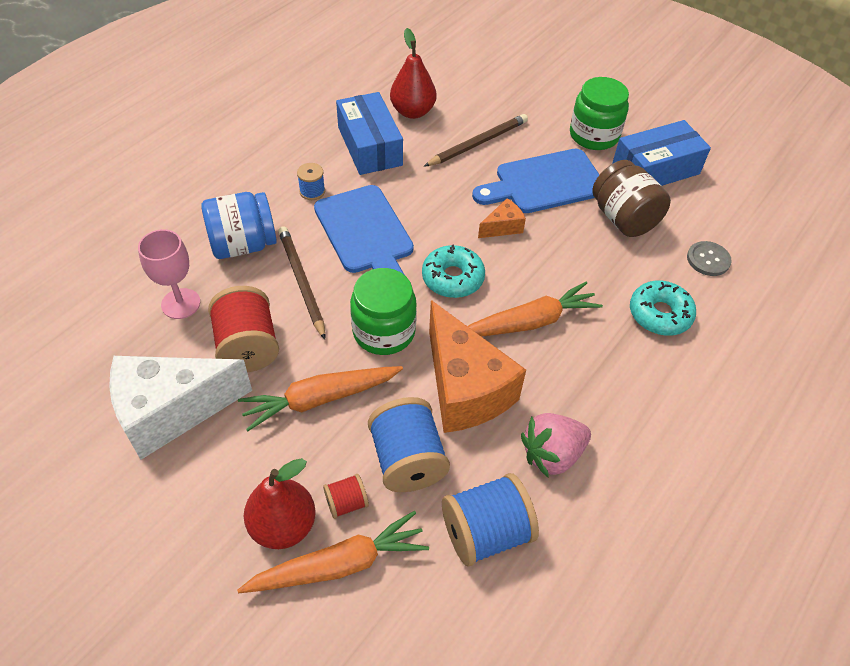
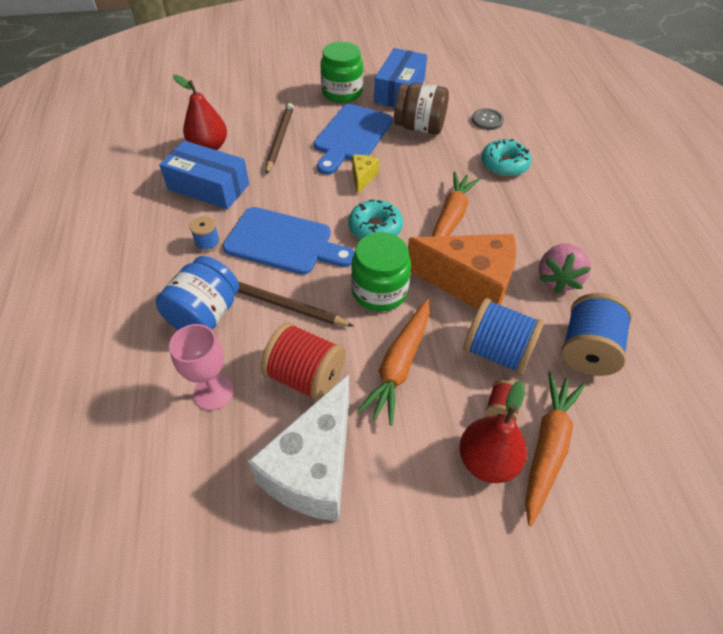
camera: 45 degrees left, 0 degrees up
orange cheese [478,198,526,238] -> yellow cheese [352,155,379,194]

